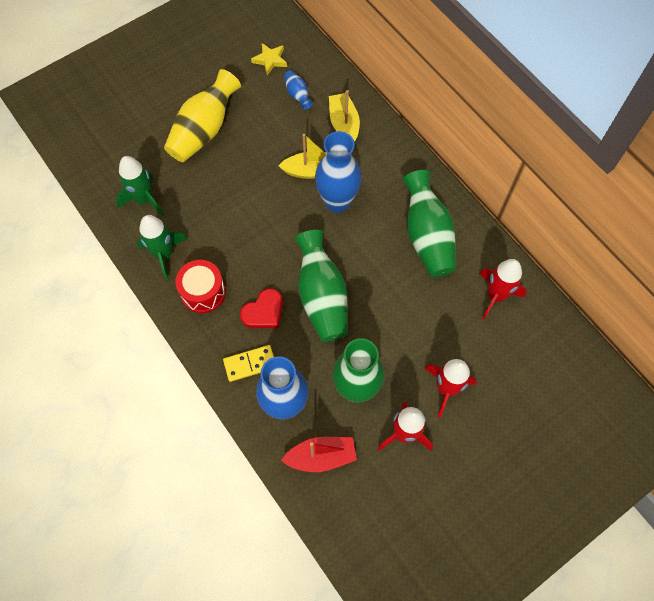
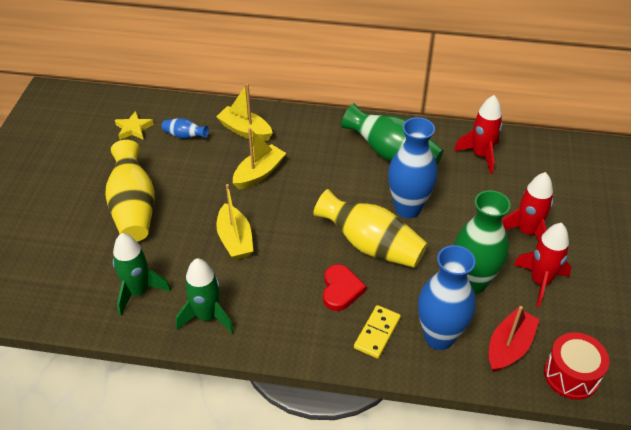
camera: 45 degrees left, 20 degrees down
red drum [175,260,226,313] -> red drum moved to [544,332,610,400]
green vase [295,230,347,342] -> yellow vase [313,189,428,268]
blue vase [315,131,361,213] -> blue vase moved to [388,117,437,218]
none -> yellow boat [216,184,253,260]

